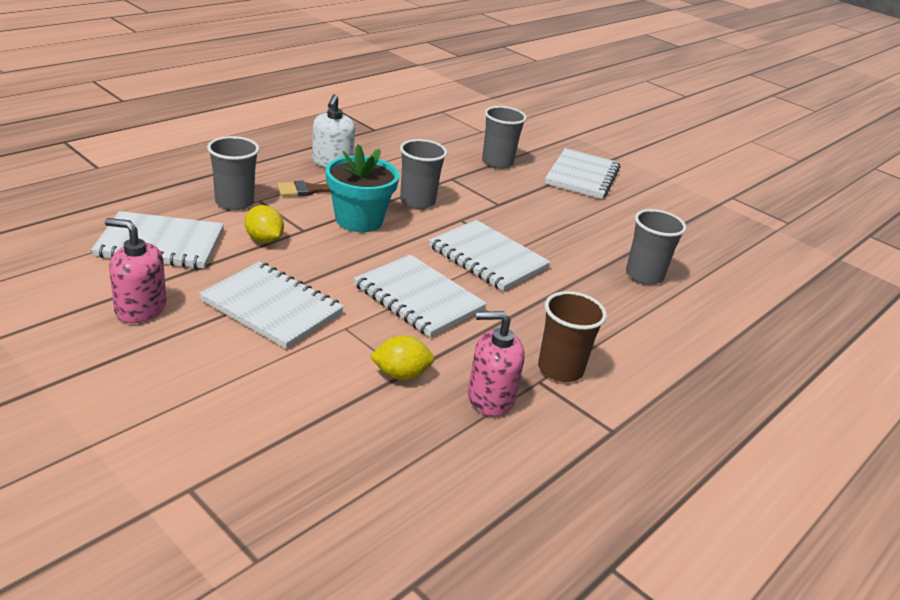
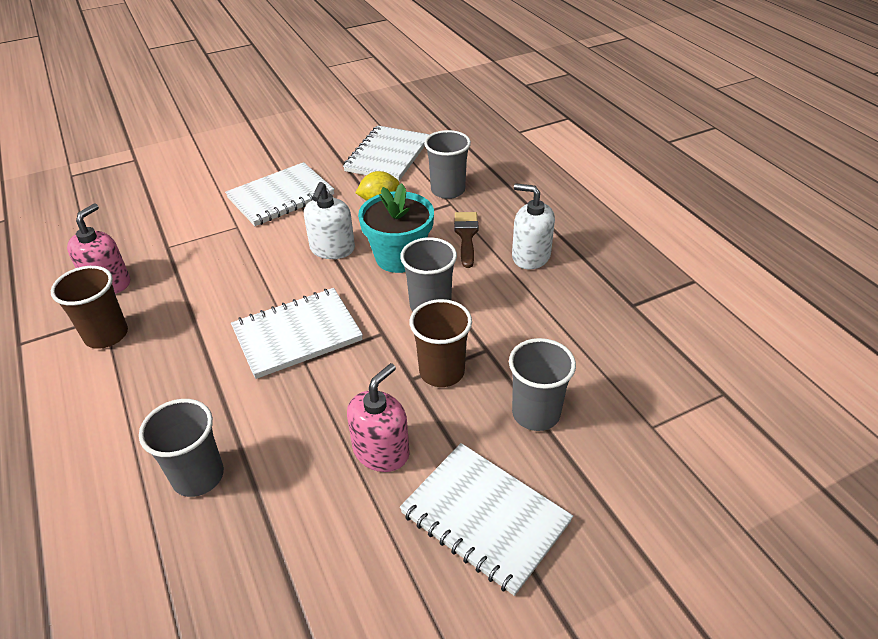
camera: 115 degrees right, 10 degrees up
pink soap dispenser [105,218,167,323] -> pink soap dispenser moved to [347,363,410,472]
white notebook [354,254,487,337] -> none
yellow lemon [370,335,434,380] -> none
none -> white soap dispenser [304,182,355,259]
none -> brown cup [410,299,472,387]

